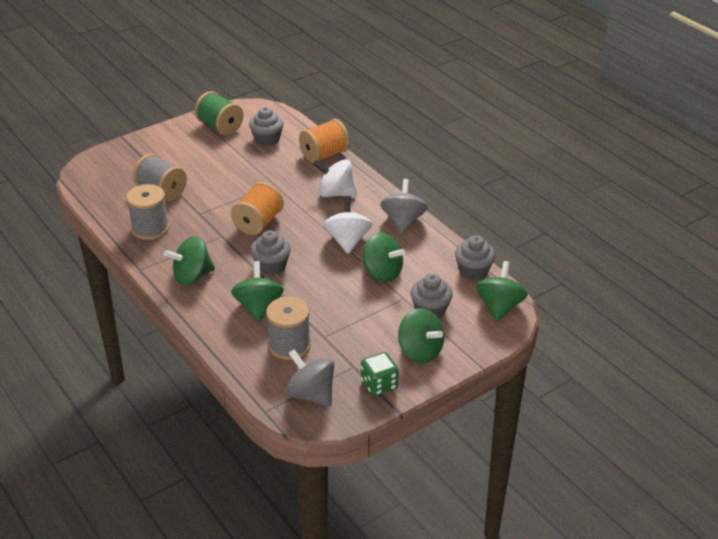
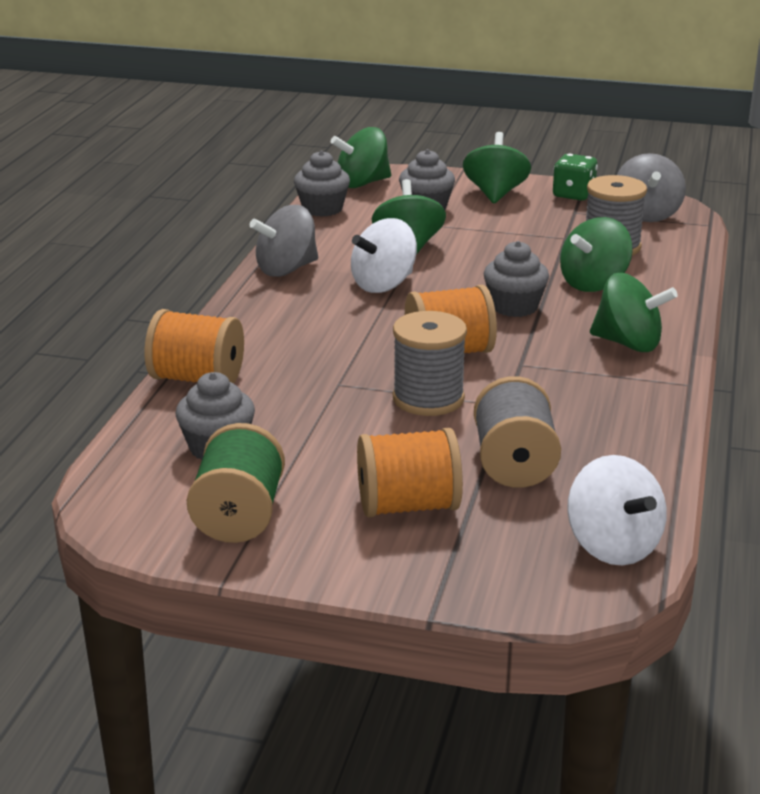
camera: 130 degrees left, 10 degrees down
grey spool [126,184,169,240] -> grey spool moved to [393,311,467,416]
white spinning top [313,159,357,197] -> white spinning top moved to [567,455,667,566]
none -> orange spool [357,428,463,517]

